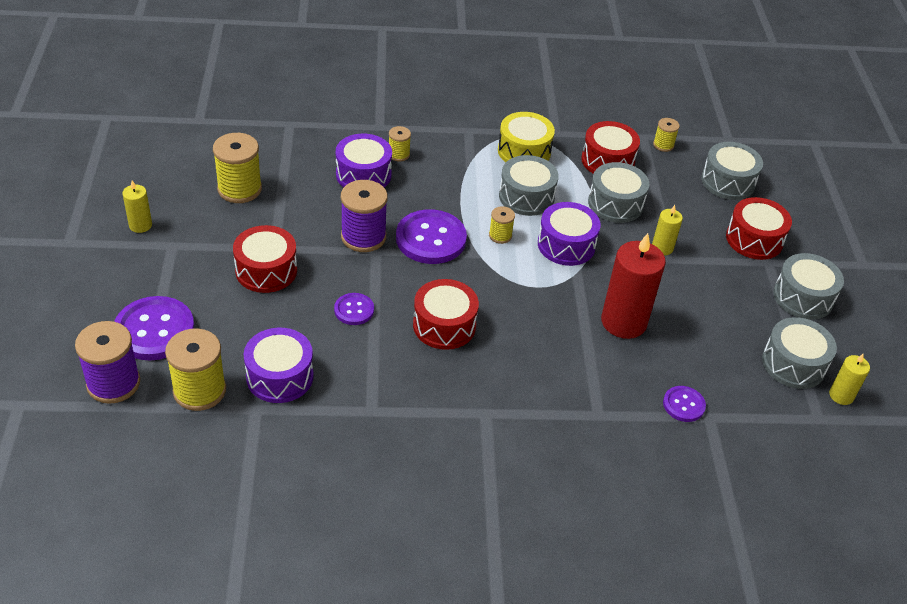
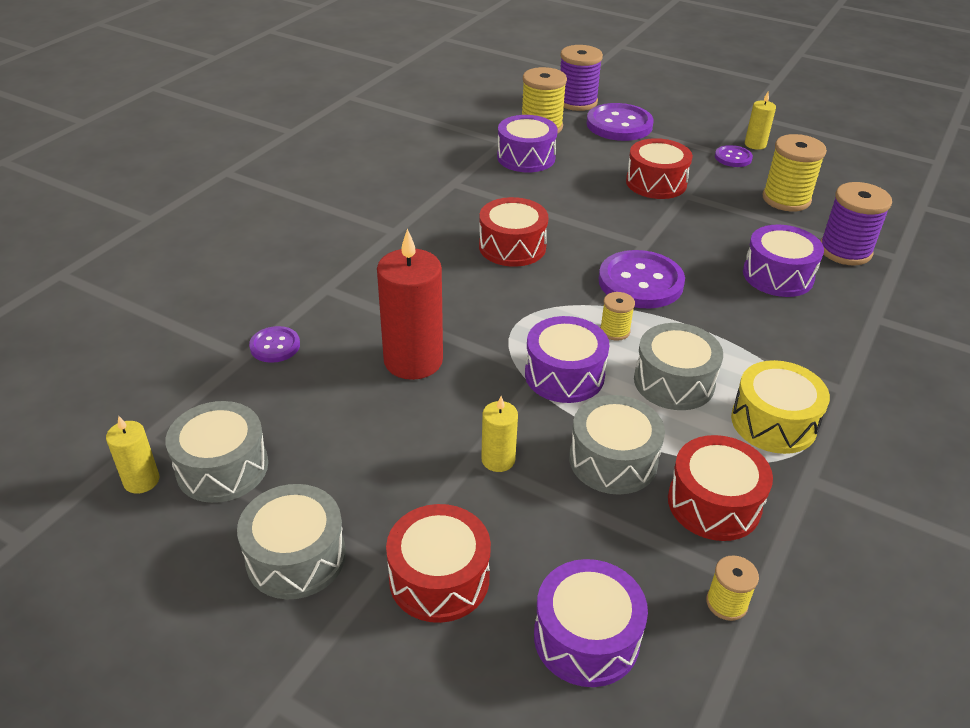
camera: 125 degrees right, 5 degrees down
purple button [334,293,374,325] -> purple button moved to [715,145,753,167]
purple spool [341,180,388,252] -> purple spool moved to [821,182,892,265]
yellow spool [389,126,411,161] -> none
grey drum [701,142,763,200] -> purple drum [534,559,648,687]

